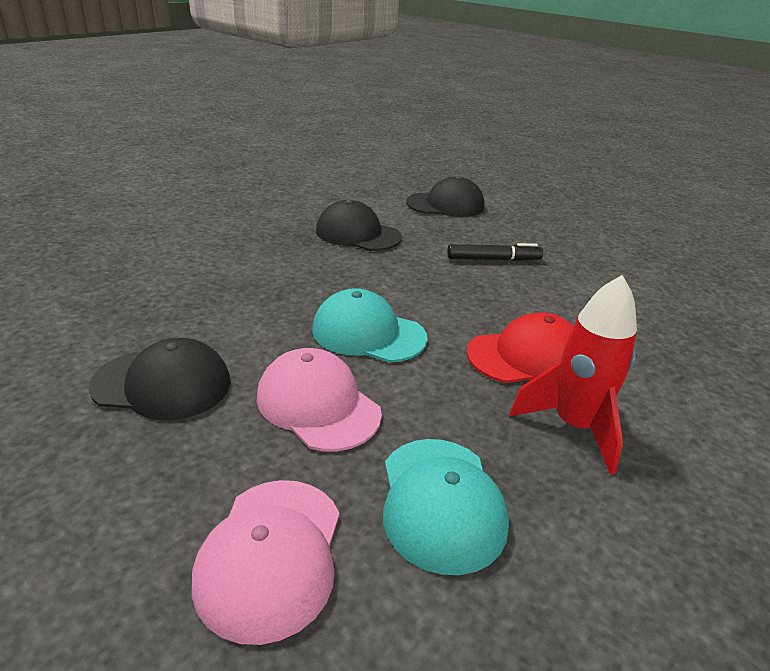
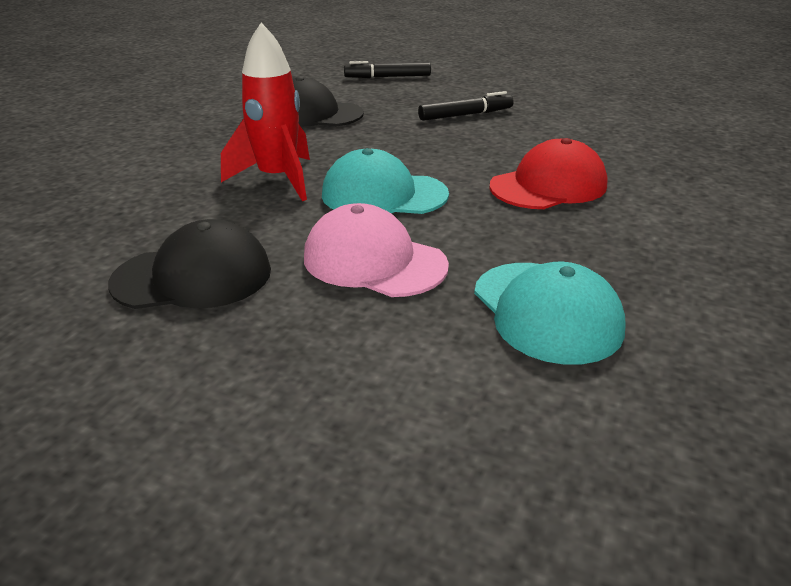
camera: 15 degrees left, 0 degrees up
pink cap [192,480,340,645] -> none
black cap [406,176,485,217] -> black marker [344,61,431,78]
red rocket [509,275,637,475] -> red rocket moved to [221,23,310,201]

